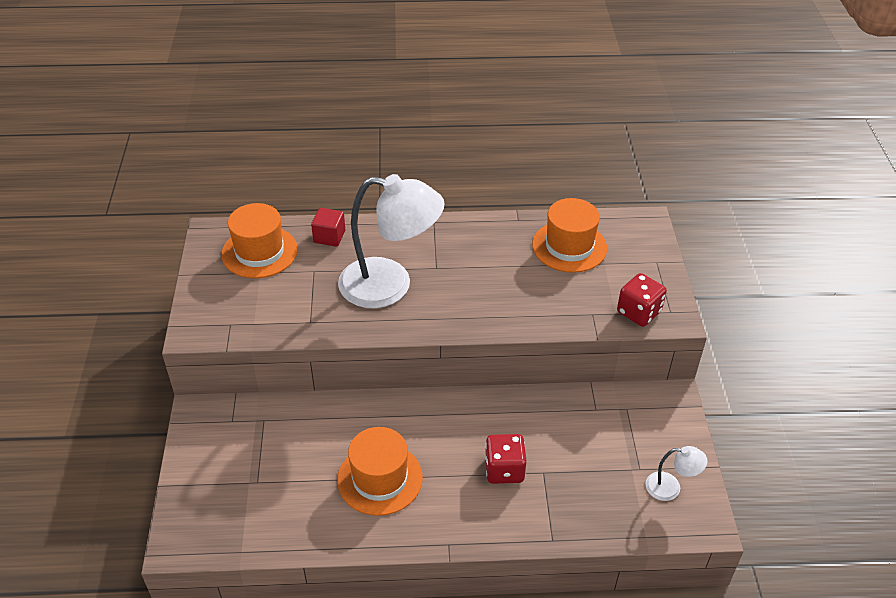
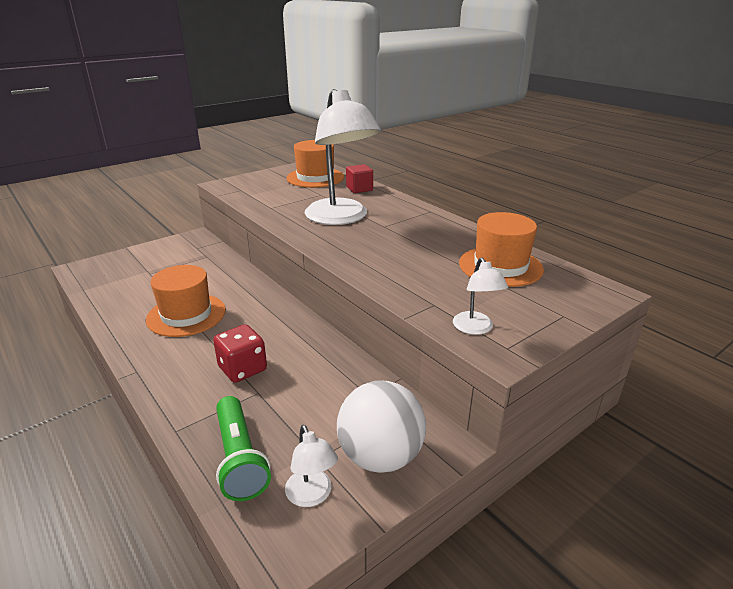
camera: 55 degrees right, 15 degrees down
red dice [617,273,667,327] -> white lamp [453,257,508,335]
none -> green flashlight [216,396,271,501]
none -> white ball [337,381,426,473]

